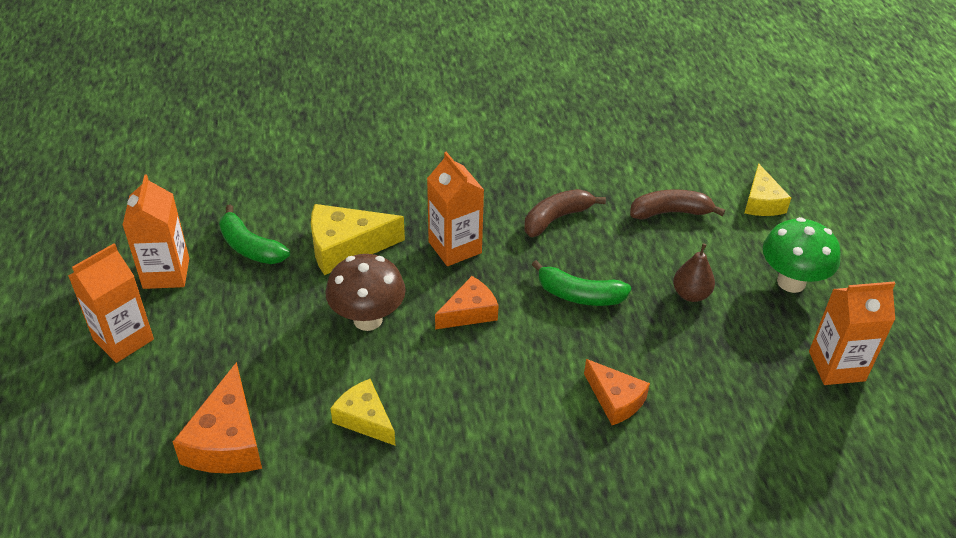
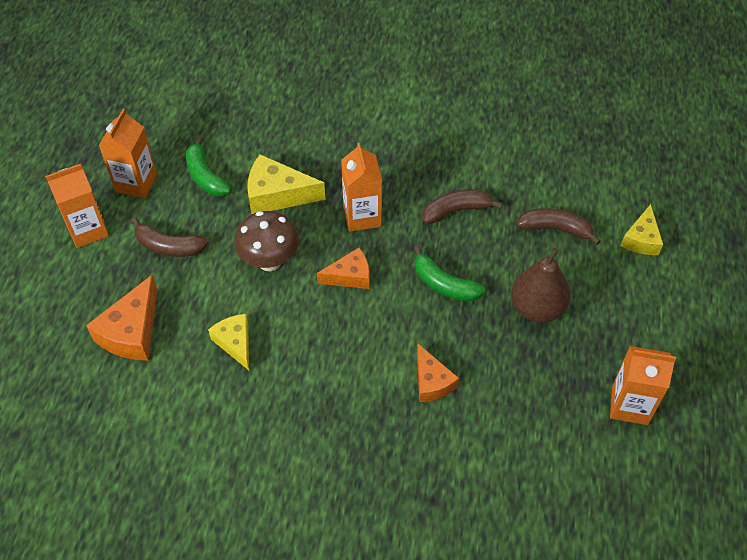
camera: 20 degrees right, 10 degrees up
brown pear [673,243,715,302] -> brown pear [511,248,571,323], size x1.65
green mushroom [763,217,841,293] -> none
none -> brown banana [131,217,208,257]

